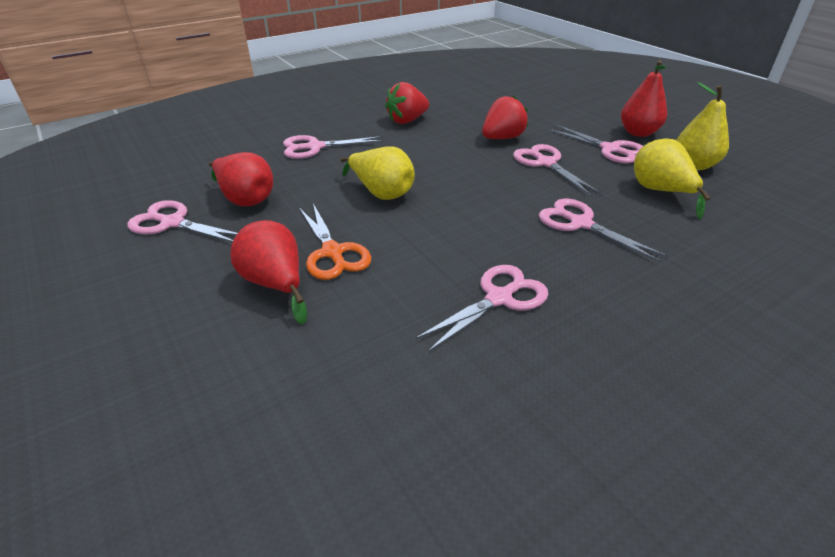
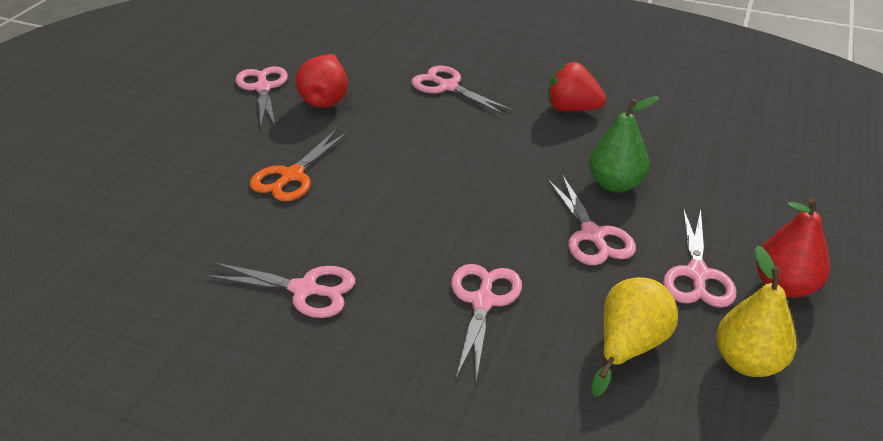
camera: 55 degrees right, 0 degrees up
red pear [230,220,307,325] -> none
yellow pear [340,146,415,200] -> none
red strawberry [482,95,528,139] -> green pear [589,96,659,192]
pink scissors [513,144,601,196] -> pink scissors turned 135 degrees clockwise [548,175,636,265]

